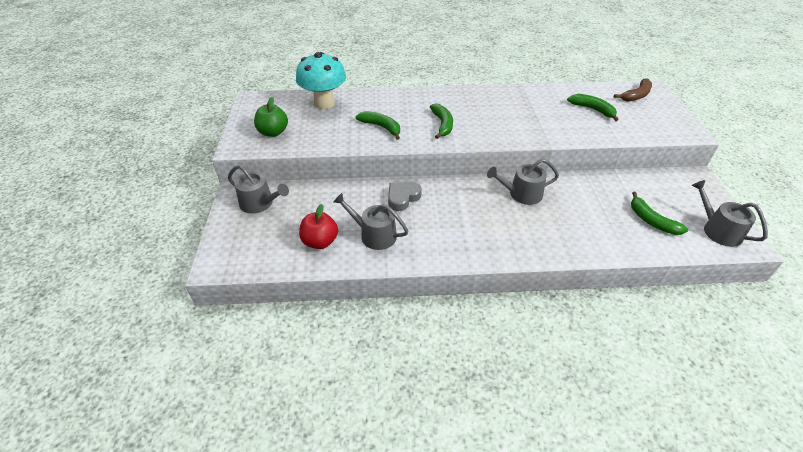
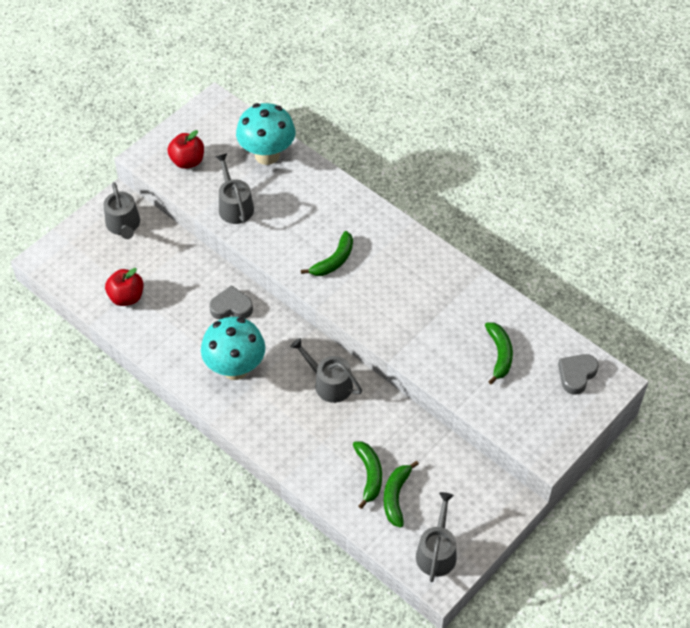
camera: 45 degrees right, 10 degrees up
green apple [254,97,288,137] -> red apple [167,130,204,169]
grey watering can [333,193,408,250] -> grey watering can moved to [215,153,254,224]
green banana [356,111,400,140] -> green banana moved to [353,441,382,509]
brown banana [614,78,652,101] -> grey heart [558,354,599,395]
none -> turquoise mushroom [201,317,265,380]

